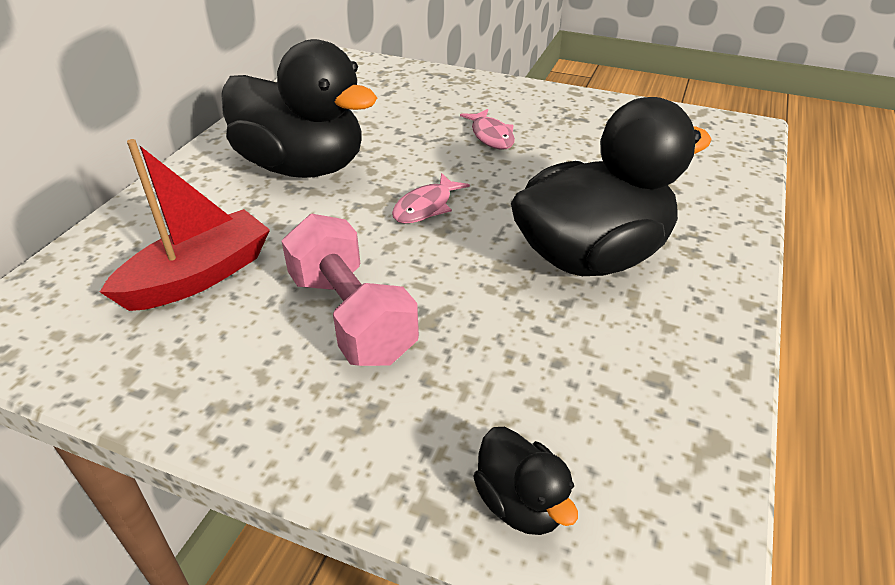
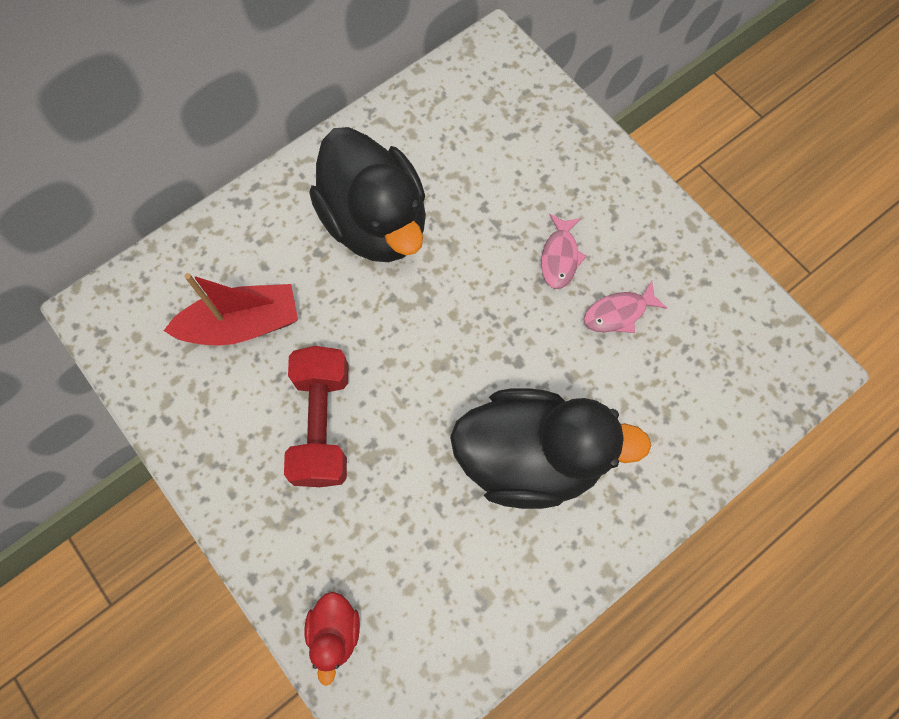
camera: 30 degrees right, 30 degrees up
pink dumbbell [282,214,419,366] -> red dumbbell [284,346,348,487]
pink fish [392,173,470,223] -> pink fish moved to [584,281,667,333]
black duck [473,427,578,535] -> red duck [305,592,360,686]

